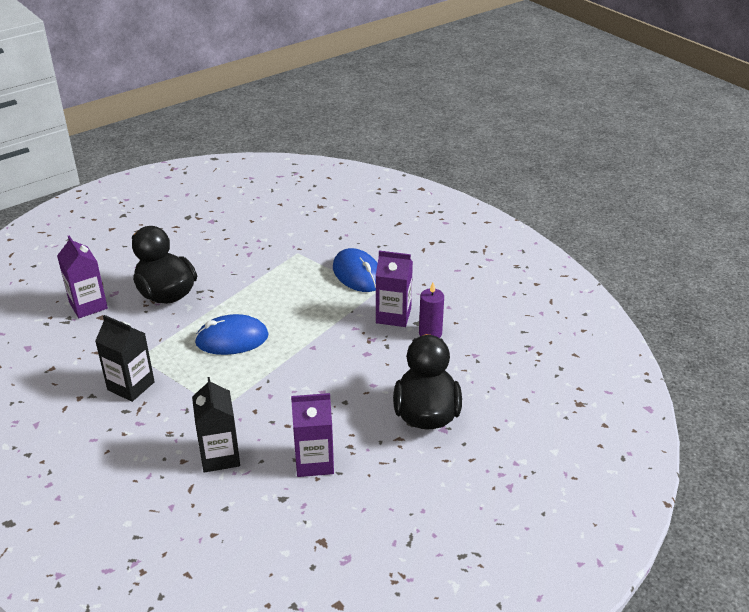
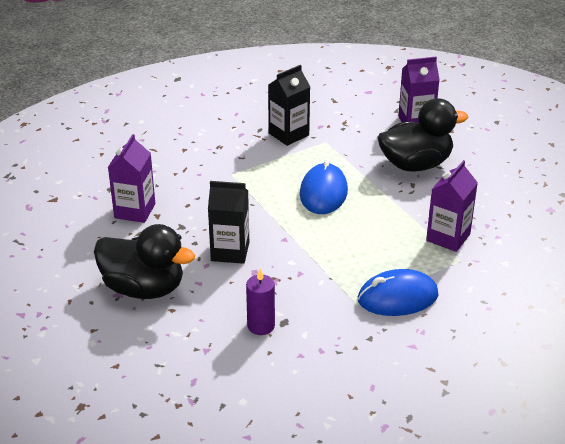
camera: 110 degrees right, 0 degrees up
black carton [192,377,240,473] -> black carton moved to [208,181,249,264]
purple carton [376,251,413,327] -> purple carton moved to [426,160,478,252]

